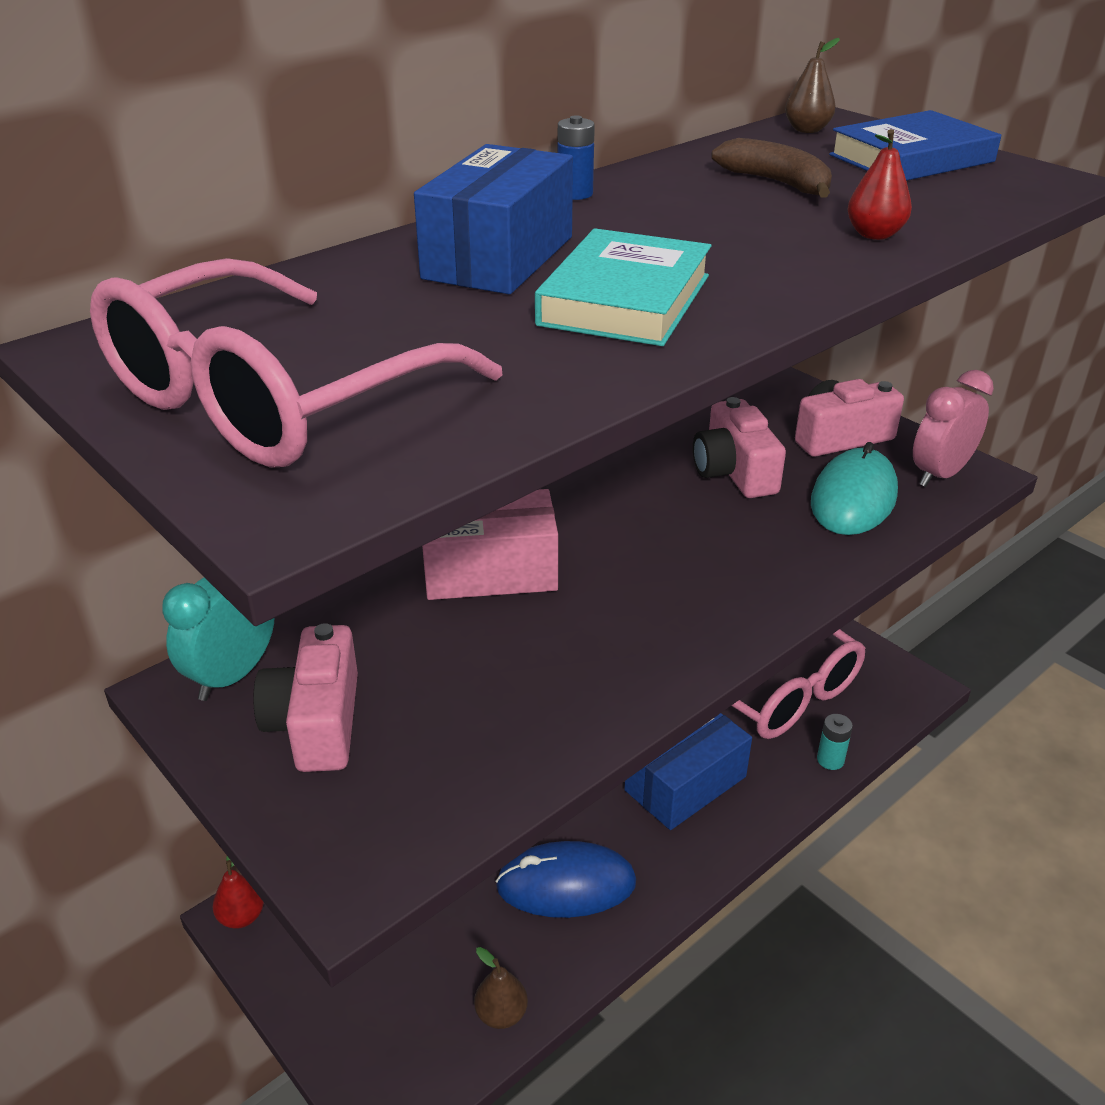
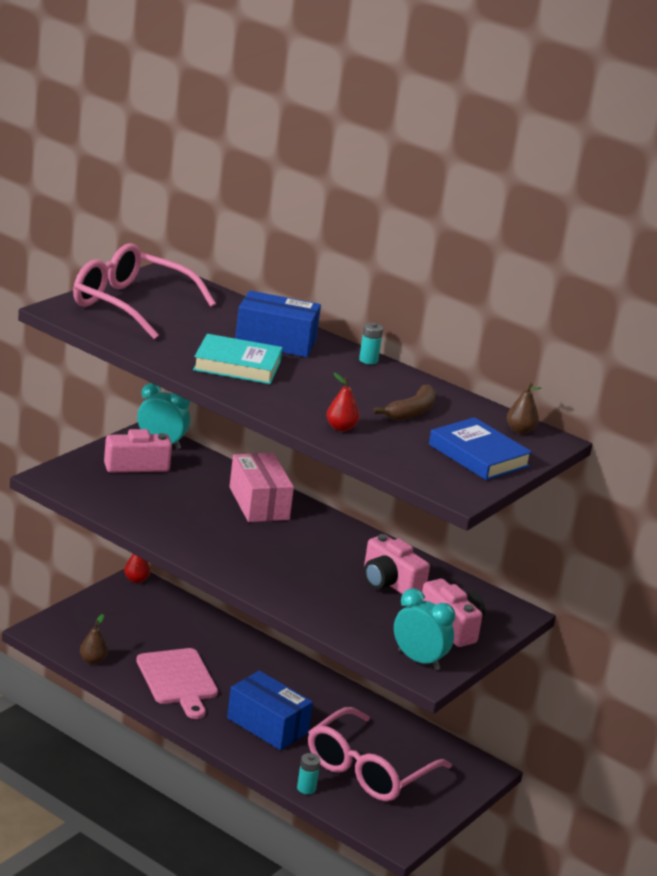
camera: 75 degrees right, 10 degrees down
blue mouse [496,841,636,918] -> pink cutting board [136,648,218,719]
blue battery [558,115,595,200] -> turquoise battery [359,323,383,364]
pink camera [693,397,786,498] -> pink camera turned 105 degrees counterclockwise [364,534,430,594]
turquoise mouse [811,442,898,535] -> none
pink clock [913,370,994,487] -> turquoise clock [394,588,455,670]

